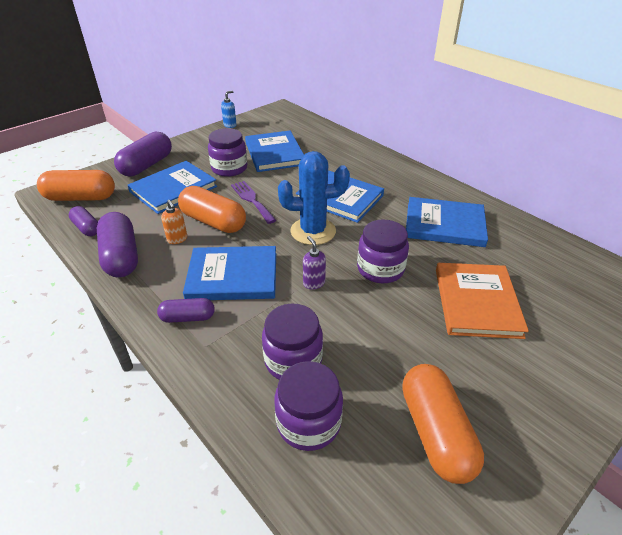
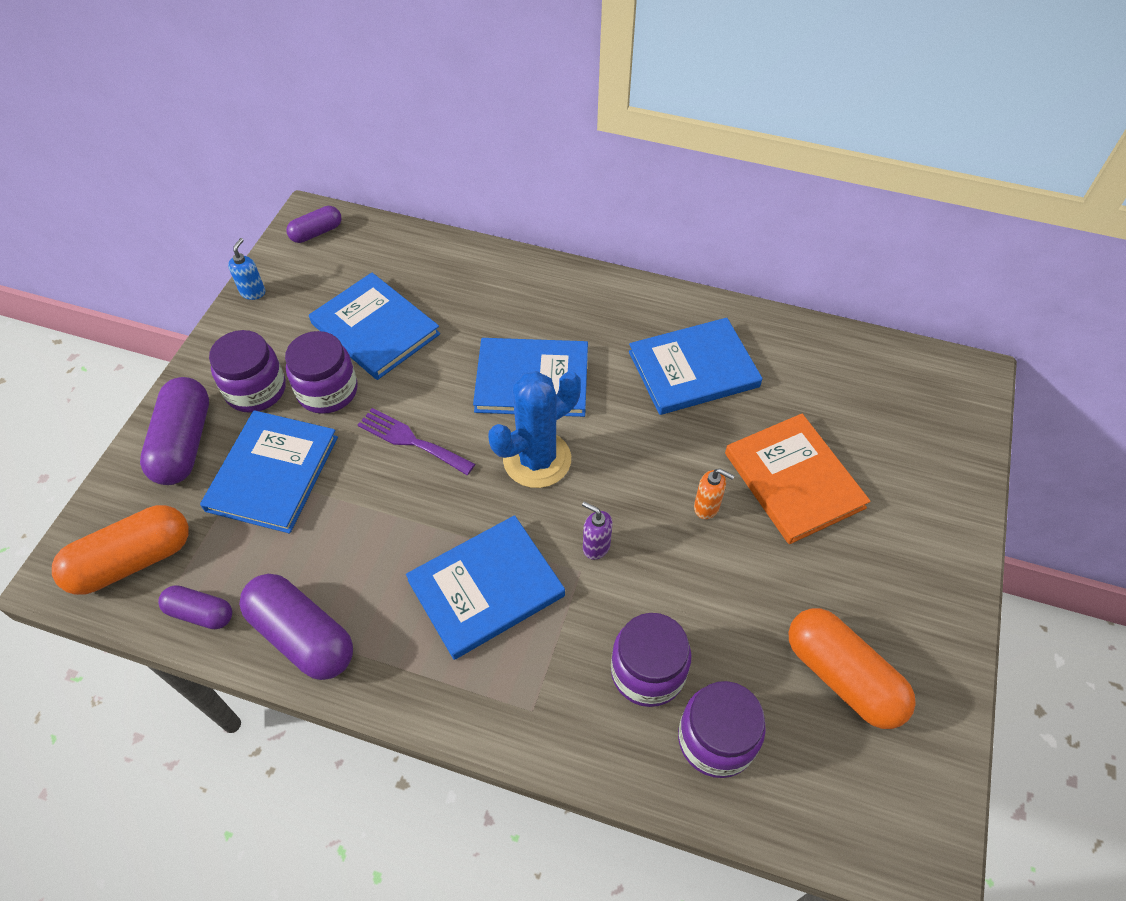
camera: 30 degrees left, 15 degrees up
purple capsule [157,298,215,323] -> purple capsule moved to [286,206,341,243]
orange soap dispenser [161,200,187,244] -> orange soap dispenser moved to [694,469,735,519]
orange capsule [178,186,246,233] -> none
purple jar [357,219,409,283] -> purple jar moved to [209,330,286,413]

